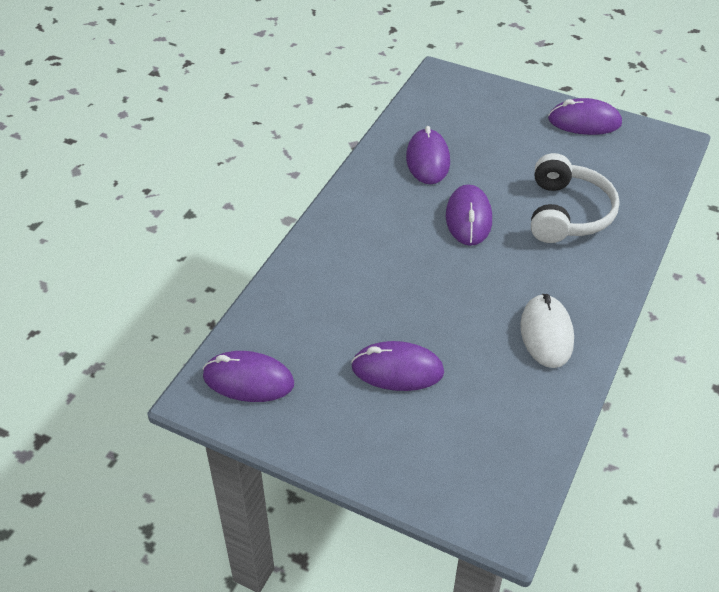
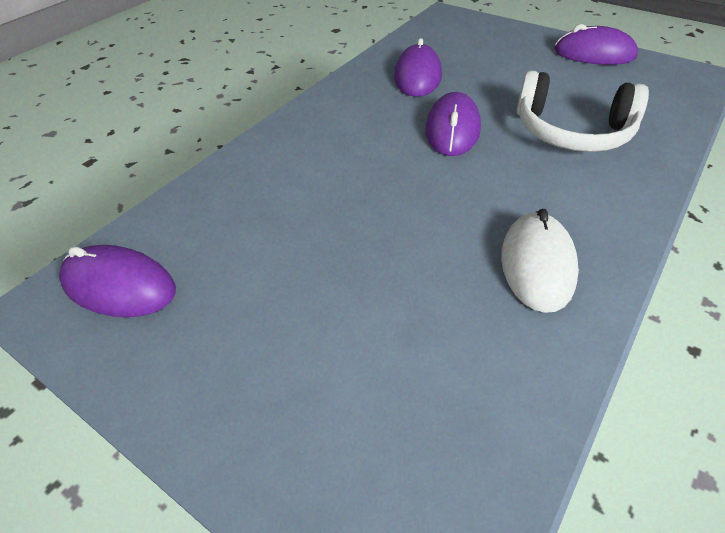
camera: 10 degrees right, 0 degrees up
purple mouse [351,341,444,391] -> none
white headphones [531,153,620,243] -> white headphones turned 90 degrees clockwise [516,70,649,152]

